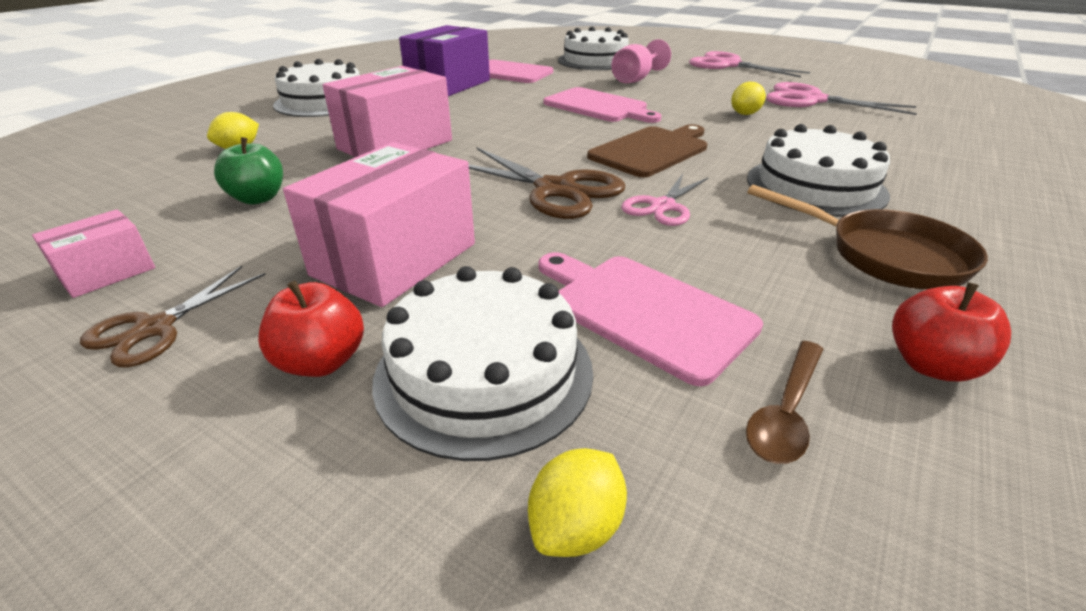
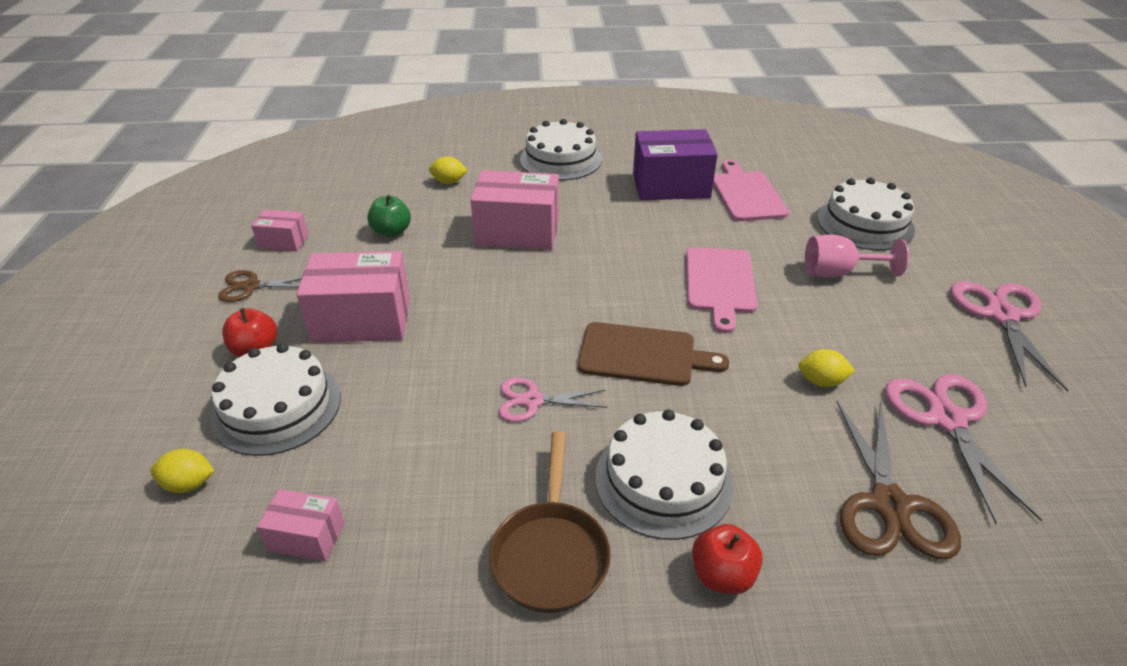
camera: 55 degrees right, 5 degrees up
brown scissors [469,147,625,219] -> brown scissors moved to [837,401,961,559]
pink cutting board [539,252,763,386] -> none
brown spoon [746,341,823,464] -> pink box [257,489,345,561]
red apple [892,282,1011,381] -> red apple moved to [692,524,763,594]

